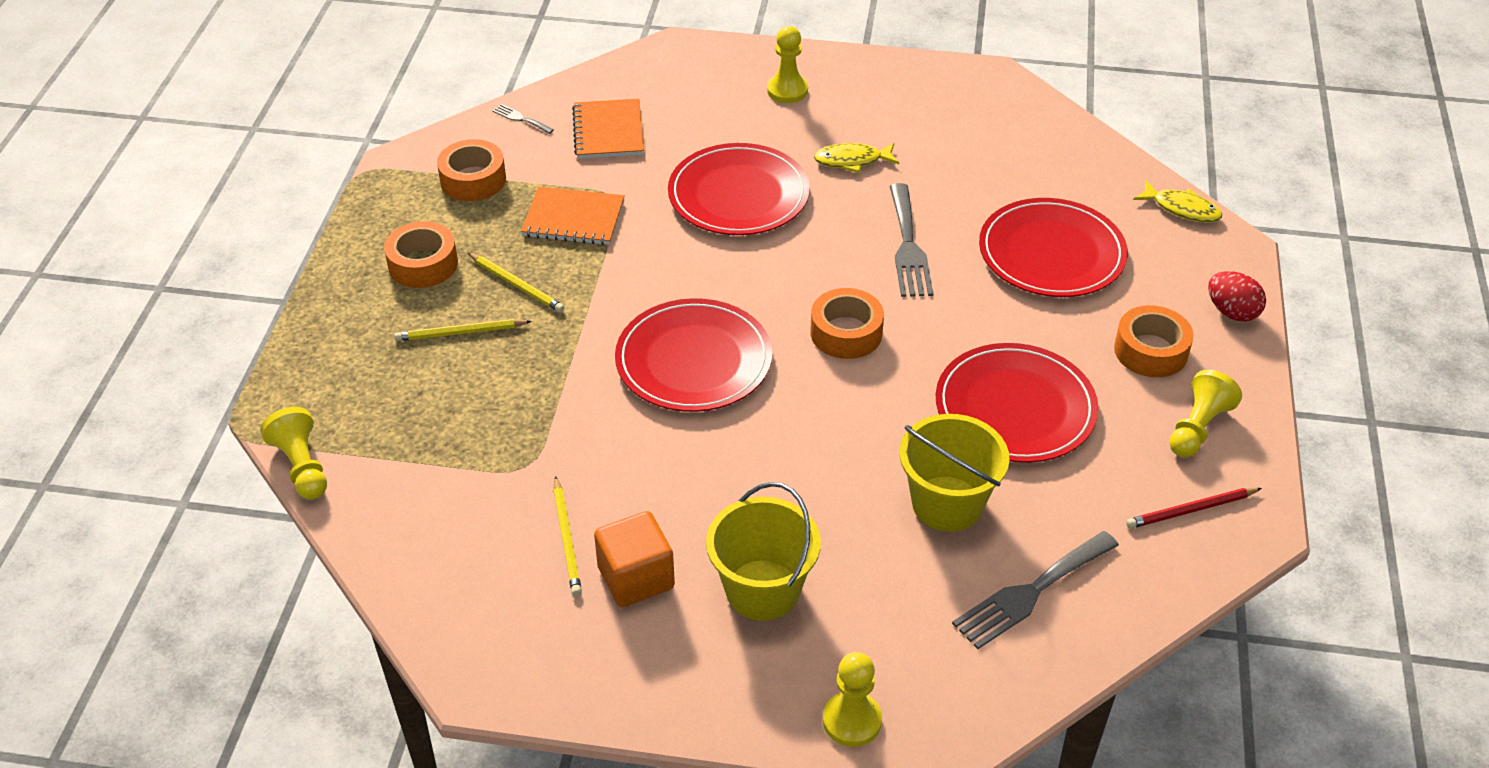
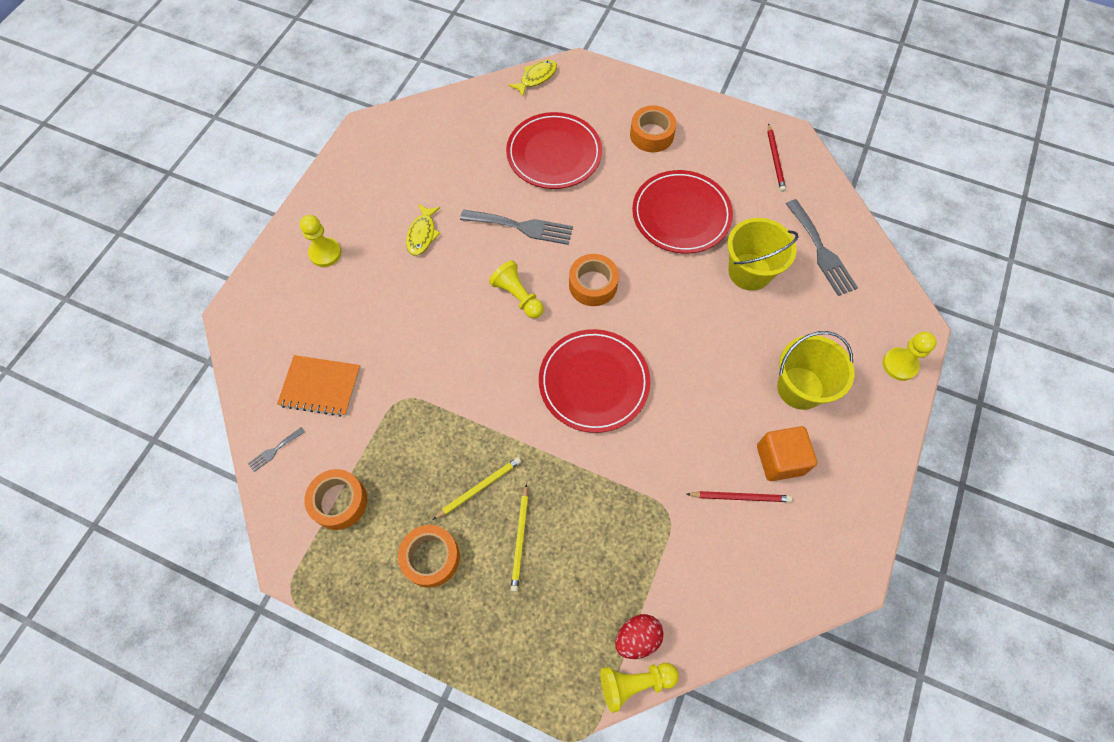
camera: 75 degrees left, 20 degrees up
orange notebook [521,186,625,245] -> none
yellow pencil [553,476,582,596] -> red pencil [686,491,792,502]
red plate [668,143,810,235] -> none
yellow pawn [1169,369,1242,458] -> yellow pawn moved to [489,260,544,318]
red egg [1208,271,1266,322] -> red egg moved to [615,614,664,659]

